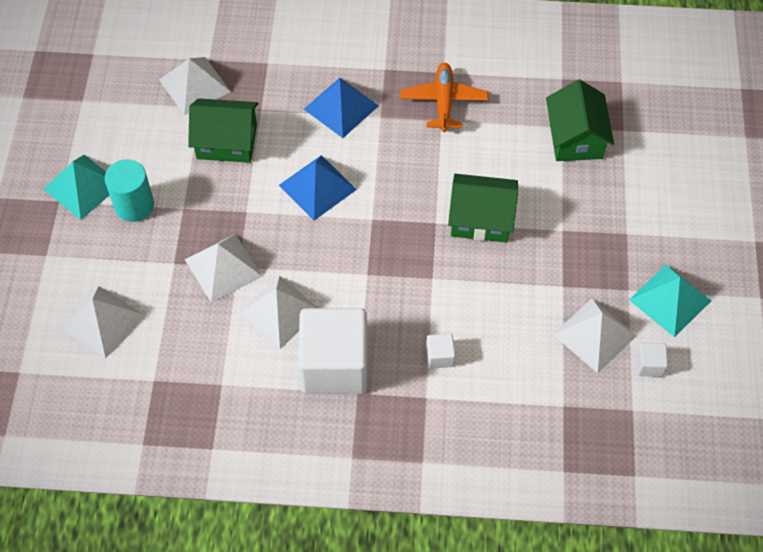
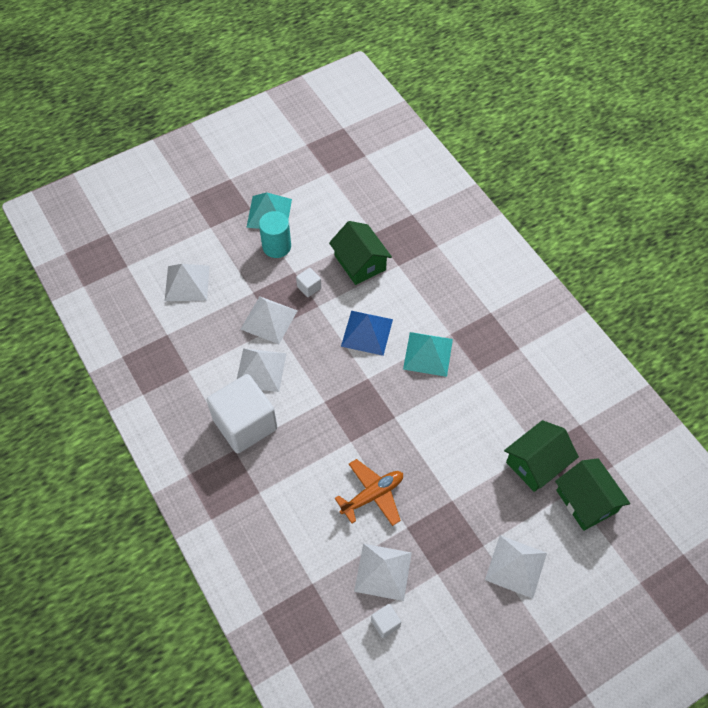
camera: 55 degrees right, 0 degrees up
white pyramid [159,57,231,115] -> white pyramid moved to [485,535,547,599]
blue pyramid [304,78,379,138] -> none
orange plane [401,63,488,132] -> orange plane moved to [334,459,403,526]
white cube [426,333,455,369] -> white cube moved to [296,268,321,297]
green house [448,174,518,243] -> green house moved to [555,458,630,531]
turquoise pyramid [629,265,711,337] -> turquoise pyramid moved to [403,332,453,377]

